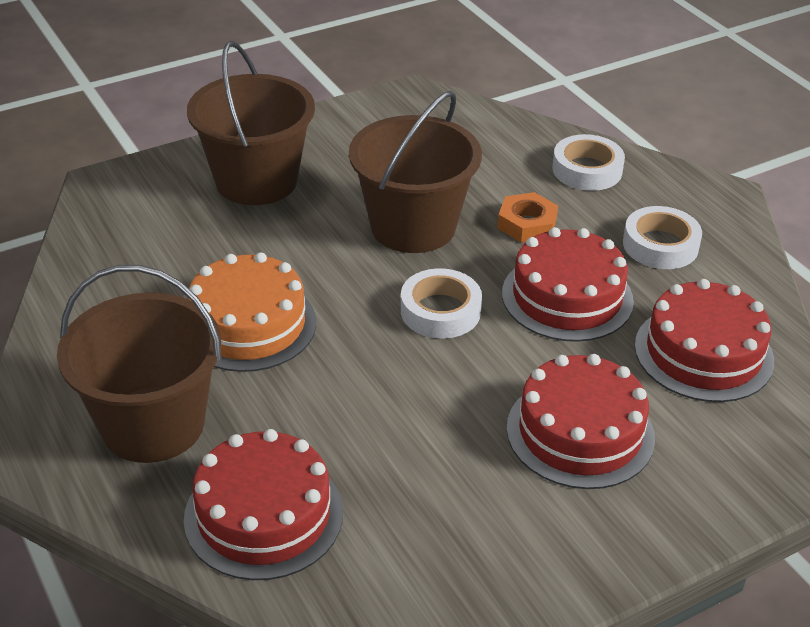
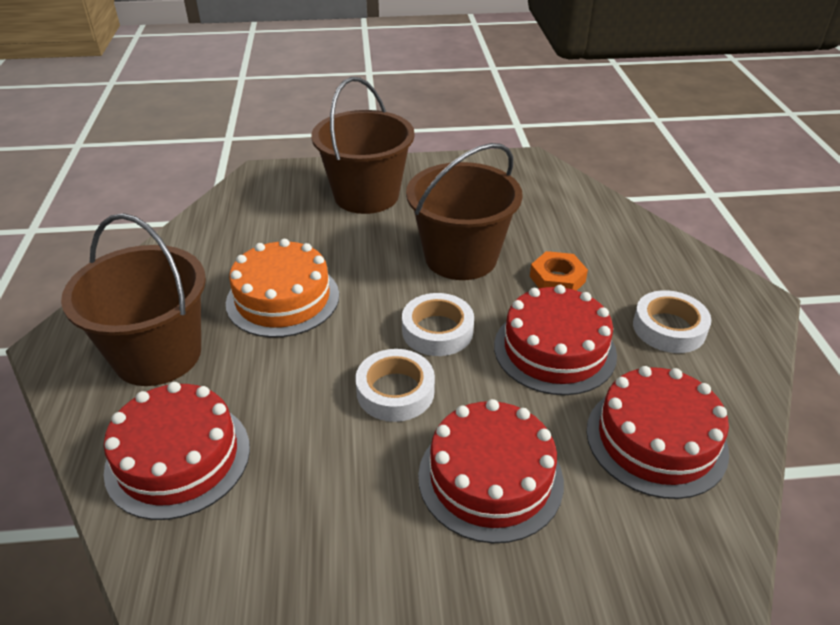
camera: 25 degrees right, 0 degrees up
white tape [552,134,625,191] -> white tape moved to [355,349,435,422]

